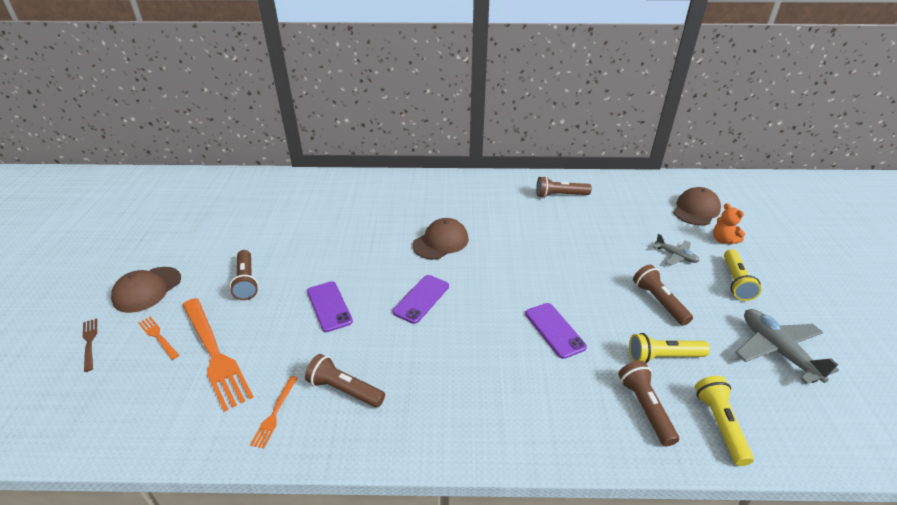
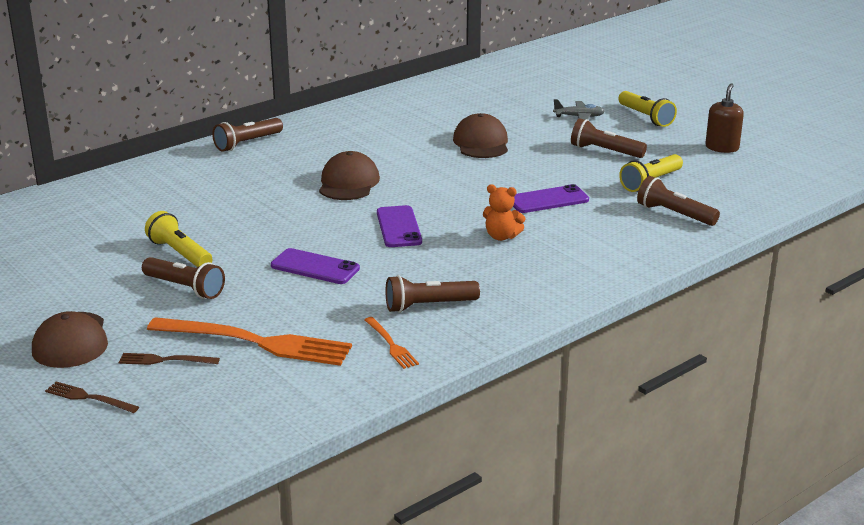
camera: 40 degrees left, 10 degrees down
orange fork [139,317,179,360] -> brown fork [119,353,220,365]
purple phone [525,303,587,359] -> purple phone turned 45 degrees counterclockwise [513,184,589,213]
brown flashlight [536,176,592,198] -> brown flashlight moved to [212,118,283,151]
brown cap [673,187,721,225] -> brown cap moved to [453,113,508,158]
yellow flashlight [695,376,754,466] -> yellow flashlight moved to [145,211,212,267]
orange teddy bear [713,203,745,244] -> orange teddy bear moved to [483,184,526,241]
grey plane [735,309,839,384] -> brown soap dispenser [705,84,744,153]

